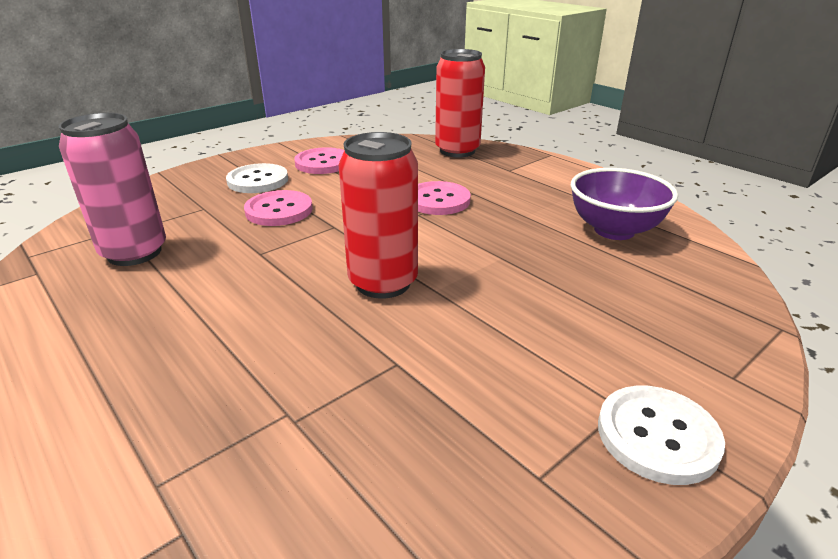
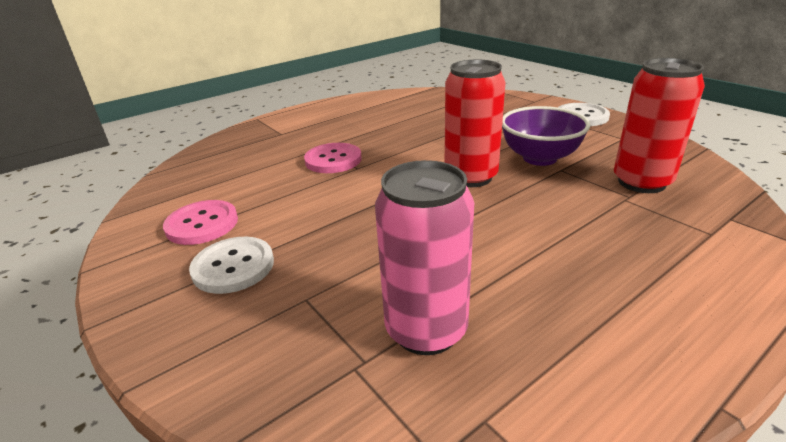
camera: 85 degrees left, 0 degrees up
pink button [244,190,313,226] -> none
red can [435,49,485,157] -> red can moved to [614,58,705,193]
purple bowl [571,168,678,240] -> purple bowl moved to [502,106,590,166]

